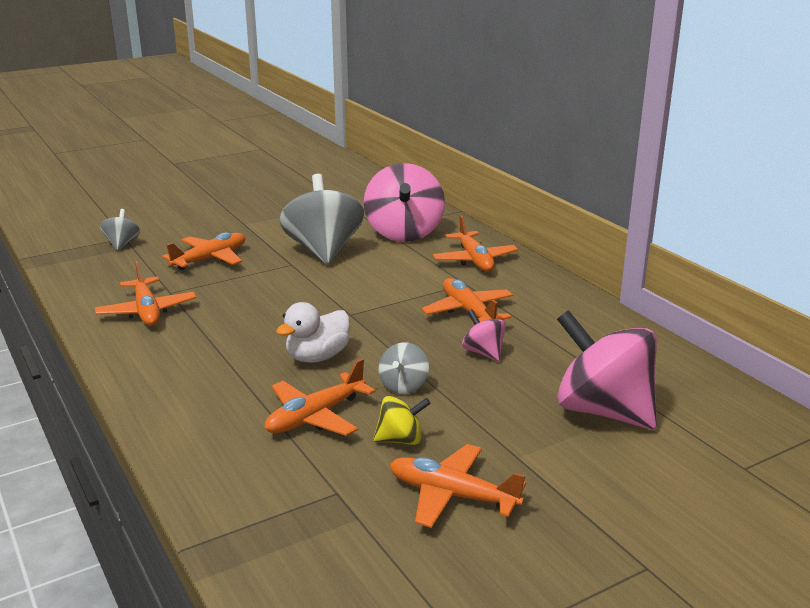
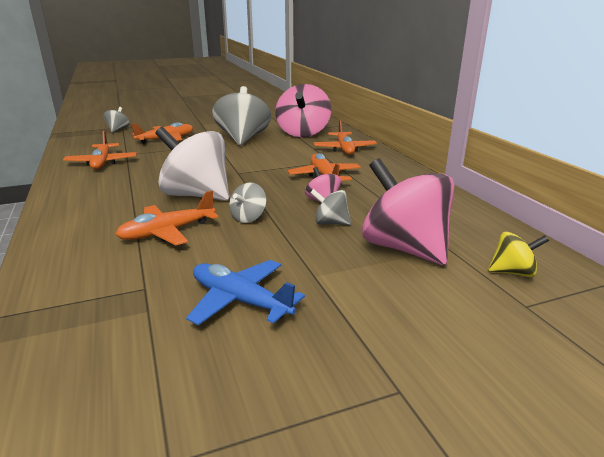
camera: 10 degrees right, 0 degrees up
white duck [276,302,350,363] -> white spinning top [155,127,229,201]
yellow spinning top [373,396,431,445] -> yellow spinning top moved to [488,232,549,277]
orange plane [390,444,526,528] -> blue plane [186,260,305,325]
none -> grey spinning top [310,189,351,225]

